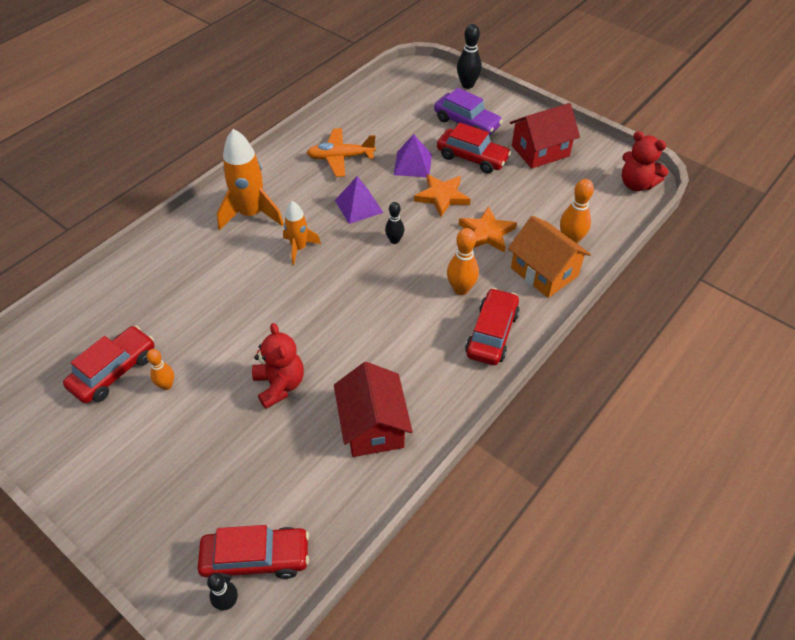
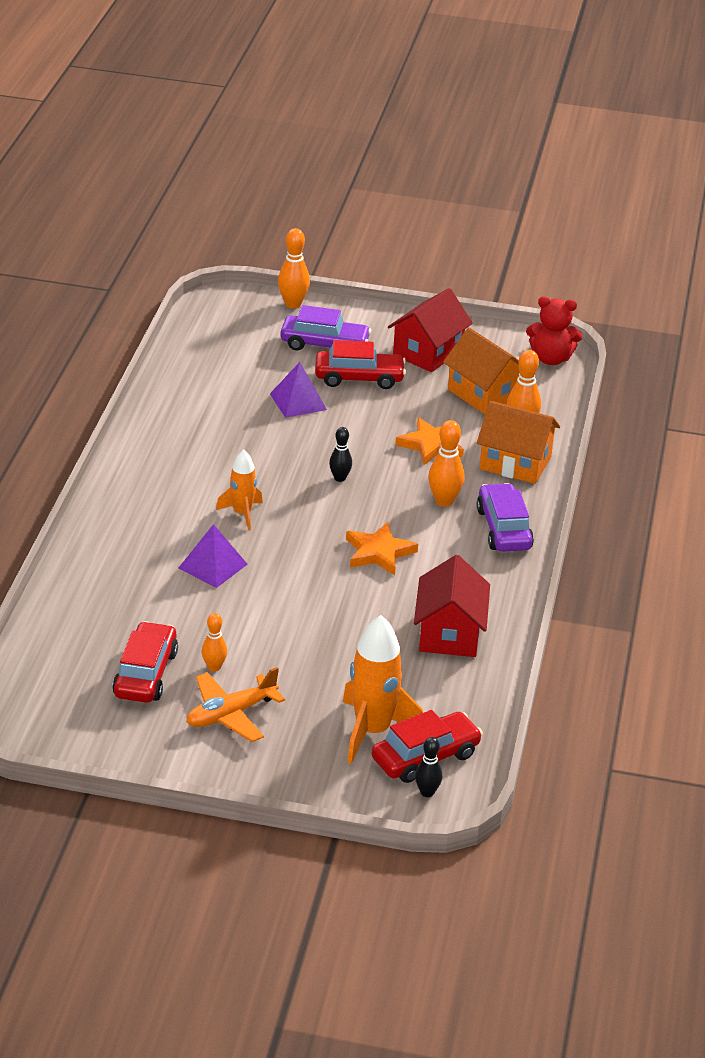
camera: 30 degrees left, 15 degrees down
orange rocket [217,129,284,230] -> orange rocket moved to [343,615,423,763]
red teddy bear [252,323,304,409] -> none
orange plane [307,128,376,177] -> orange plane moved to [186,667,285,742]
red house [334,362,413,457] -> red house turned 45 degrees clockwise [414,555,490,657]
purple pyramid [335,176,383,224] -> purple pyramid moved to [179,524,248,588]
orange star [414,174,470,217] -> orange star moved to [346,522,418,575]
black bowling pin [457,24,482,89] -> orange bowling pin [278,228,310,308]
red car [465,288,520,365] -> purple car [477,483,534,552]
none -> orange house [443,328,520,414]

